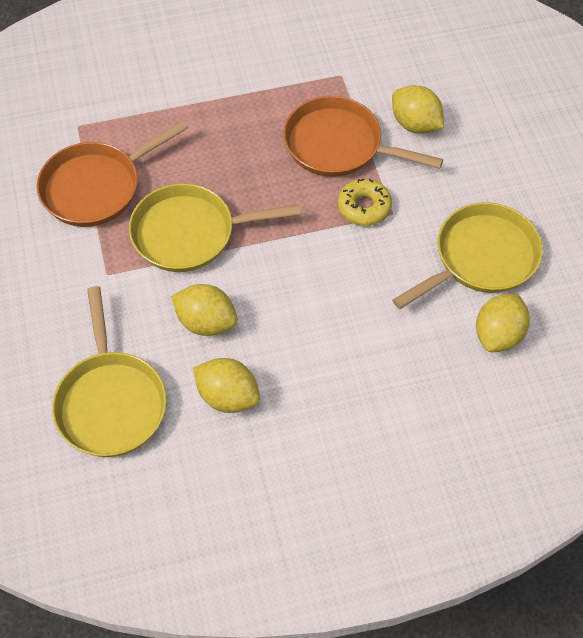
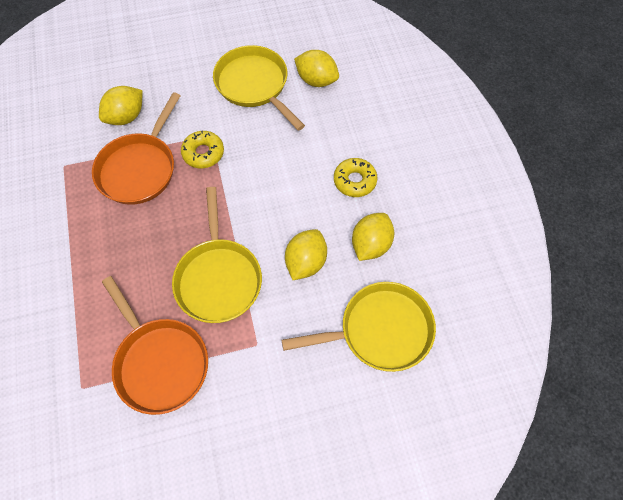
camera: 90 degrees left, 5 degrees up
none -> yellow donut [334,158,377,197]

